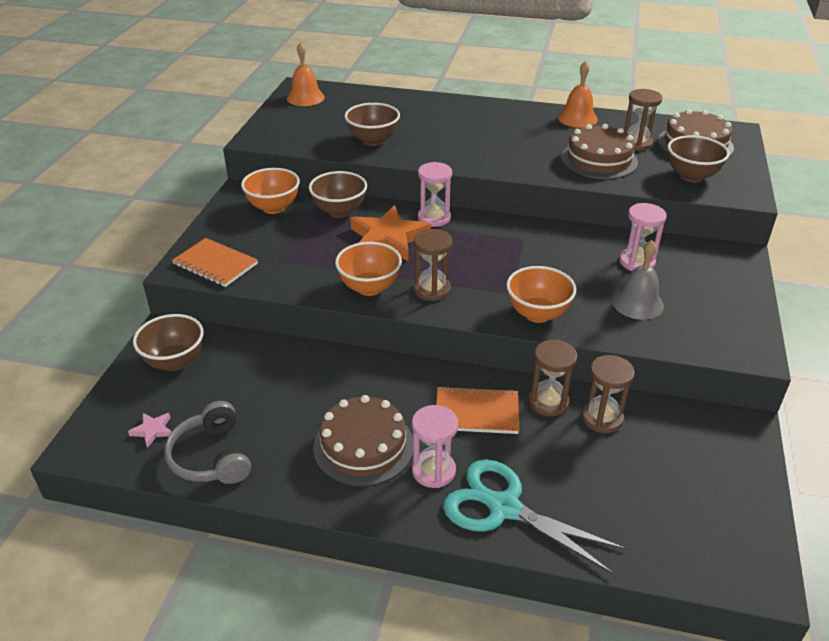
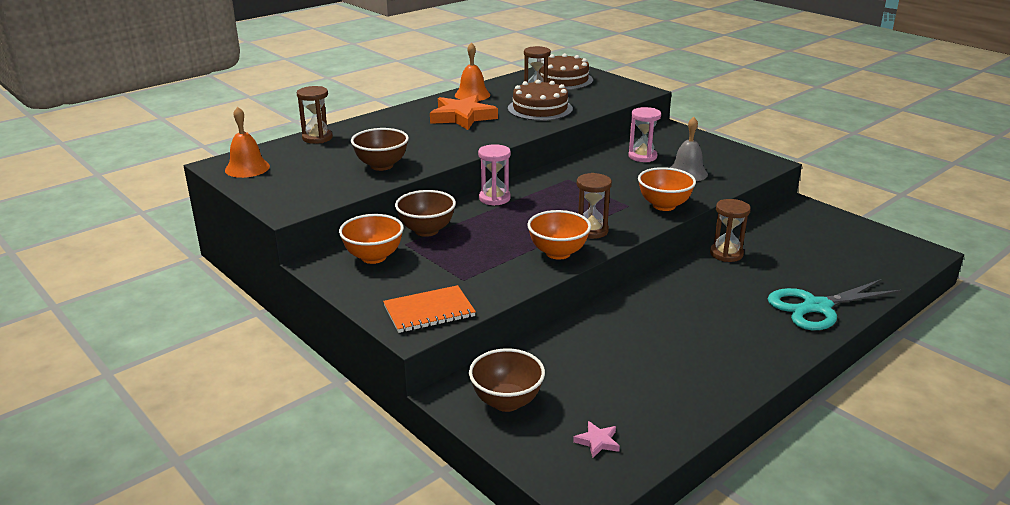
camera: 55 degrees left, 10 degrees down
grey headphones [165,401,251,484] -> none
brown cake [313,395,413,486] -> none
orange star [350,205,431,261] -> orange star moved to [430,95,498,130]
pink hourglass [412,405,458,488] -> none
orange notebook [436,386,519,434] -> none
brown hourglass [582,355,635,433] -> brown hourglass moved to [297,86,333,144]
brown bowl [668,135,730,182] -> none

